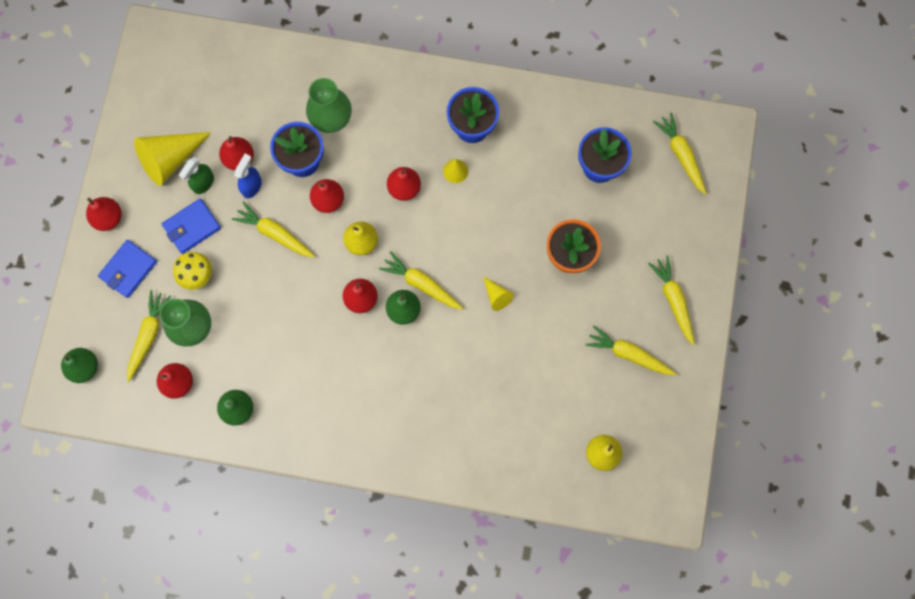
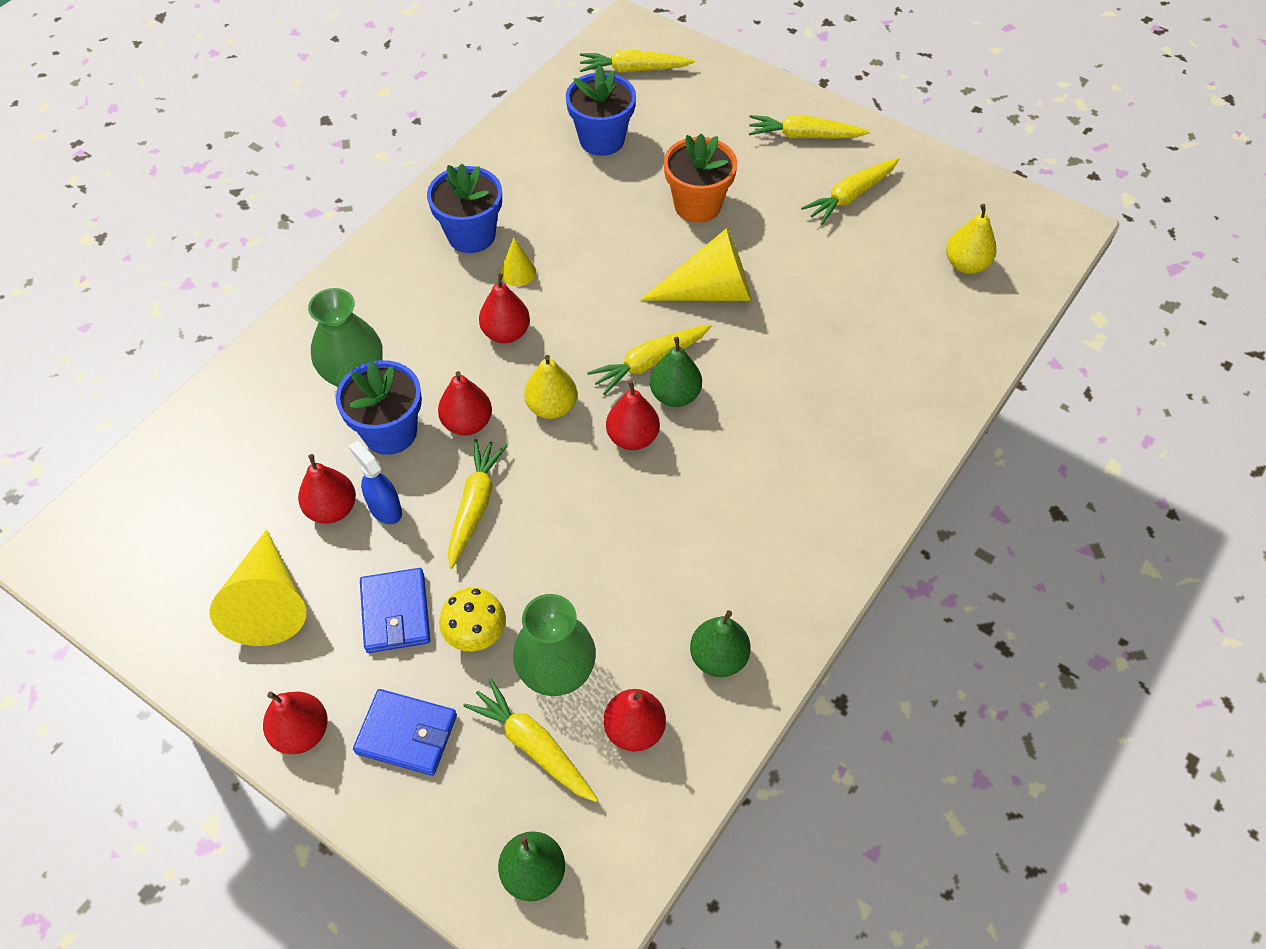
camera: 65 degrees left, 20 degrees down
blue wallet [98,240,157,298] -> blue wallet turned 45 degrees counterclockwise [353,689,457,776]
green spray bottle [179,157,214,194] -> none
yellow carrot [232,202,315,257] -> yellow carrot turned 135 degrees clockwise [448,439,508,569]
yellow cone [483,277,514,311] -> yellow cone [640,228,752,301], size x2.04

